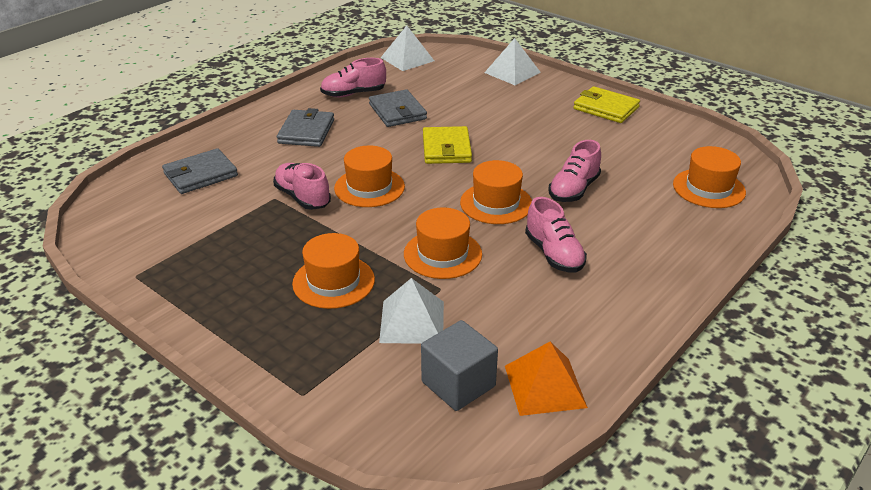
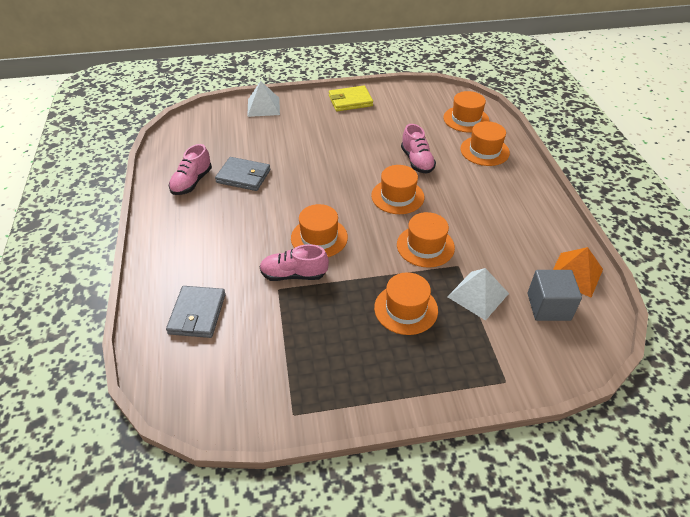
camera: 50 degrees left, 10 degrees up
grey wallet [277,108,334,147] -> none
white pyramid [381,26,434,71] -> none
yellow wallet [423,126,472,164] -> none
pink shoe [525,197,587,272] -> none
none -> orange hat [460,121,510,166]

